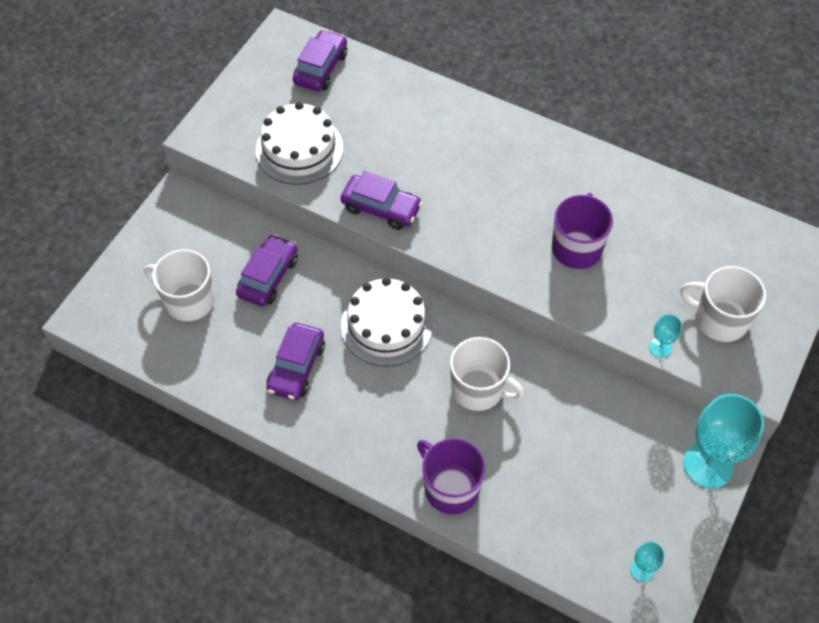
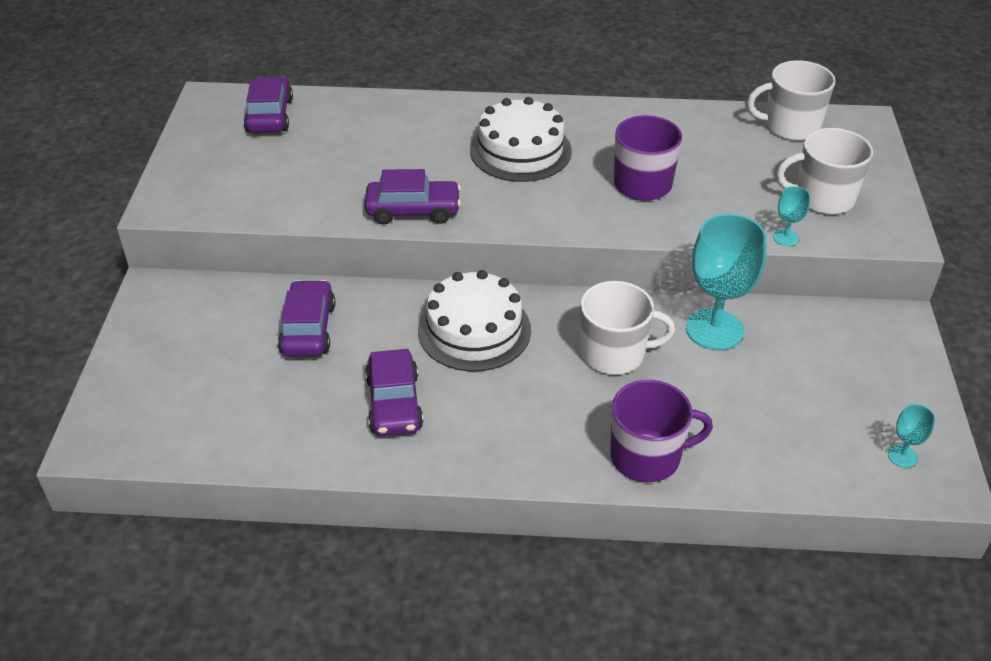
camera: 25 degrees left, 15 degrees down
white mug [144,249,215,321] -> white mug moved to [747,60,836,141]
white cake [256,102,343,185] -> white cake moved to [470,97,572,182]
purple mug [417,438,486,514] -> purple mug turned 150 degrees clockwise [610,380,713,482]
turquoise goblet [684,394,764,488] -> turquoise goblet moved to [686,214,767,350]

